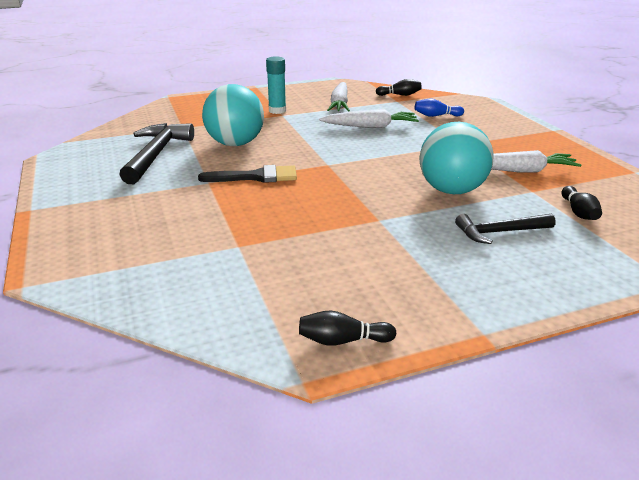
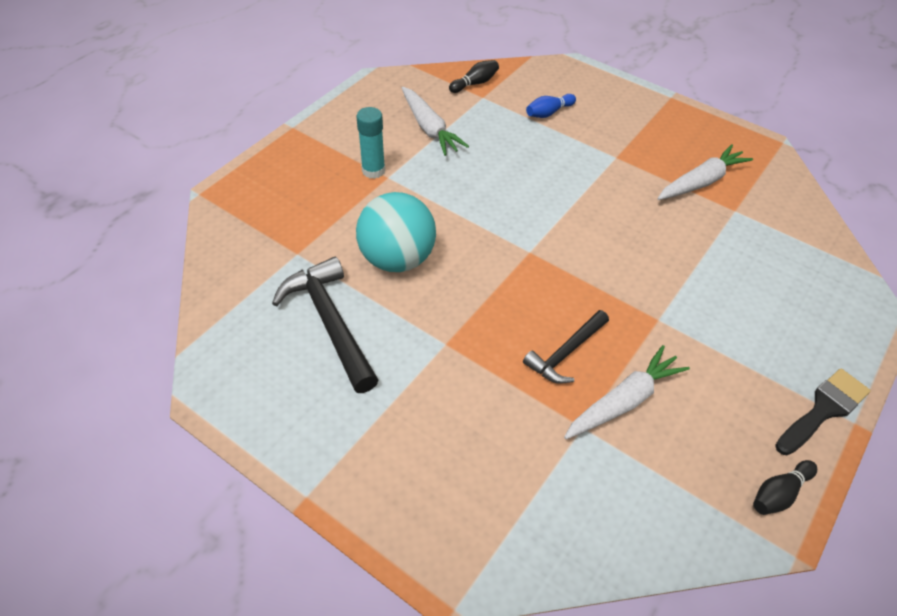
camera: 35 degrees left, 20 degrees up
black brush [198,165,297,183] -> black brush moved to [775,368,871,455]
white carrot [319,109,419,128] -> white carrot moved to [564,345,690,439]
turquoise ball [420,122,493,194] -> none
black hammer [455,214,556,244] -> black hammer moved to [523,310,609,384]
black bowling pin [561,186,602,220] -> none

